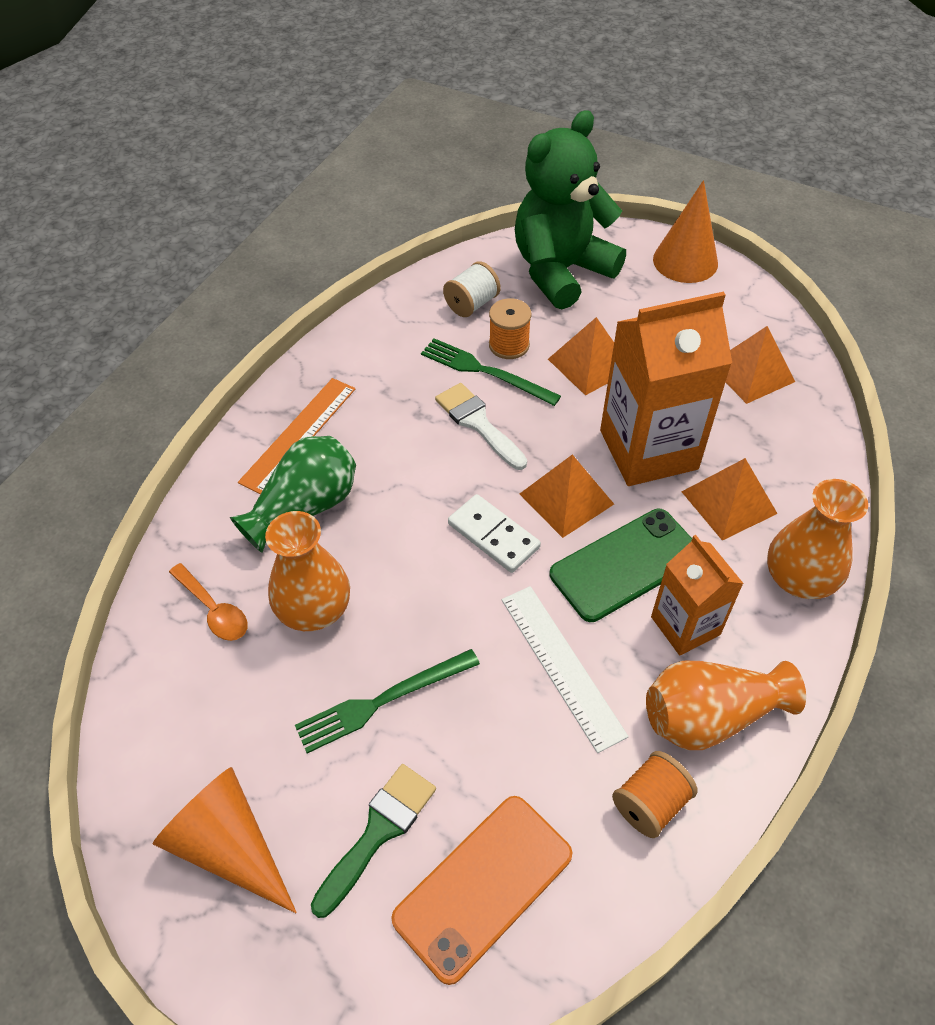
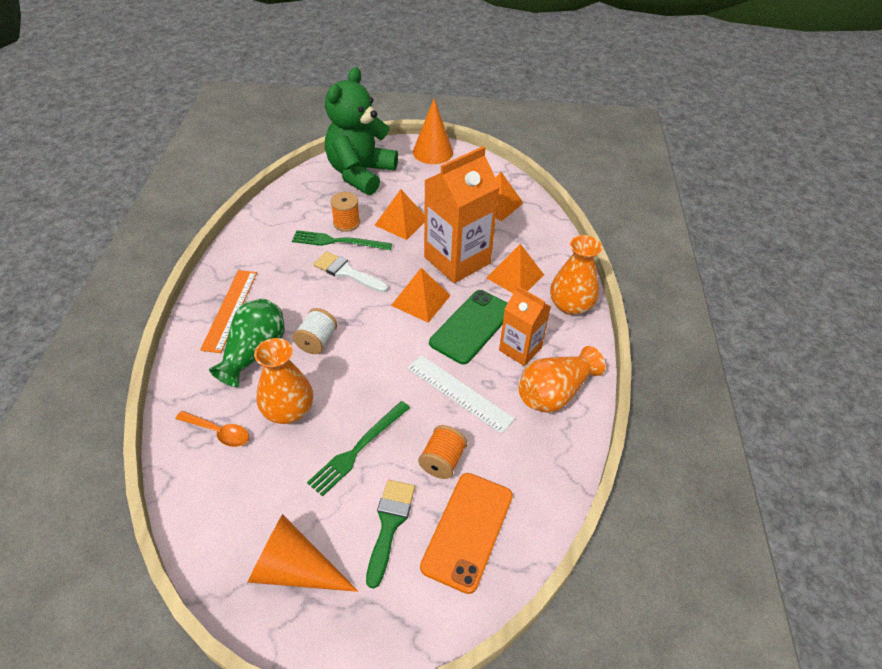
camera: 25 degrees left, 5 degrees down
white spool [443,261,501,317] -> white spool moved to [293,308,337,354]
white domino [448,494,541,573] -> none
orange spool [612,751,698,838] -> orange spool moved to [418,425,467,479]

